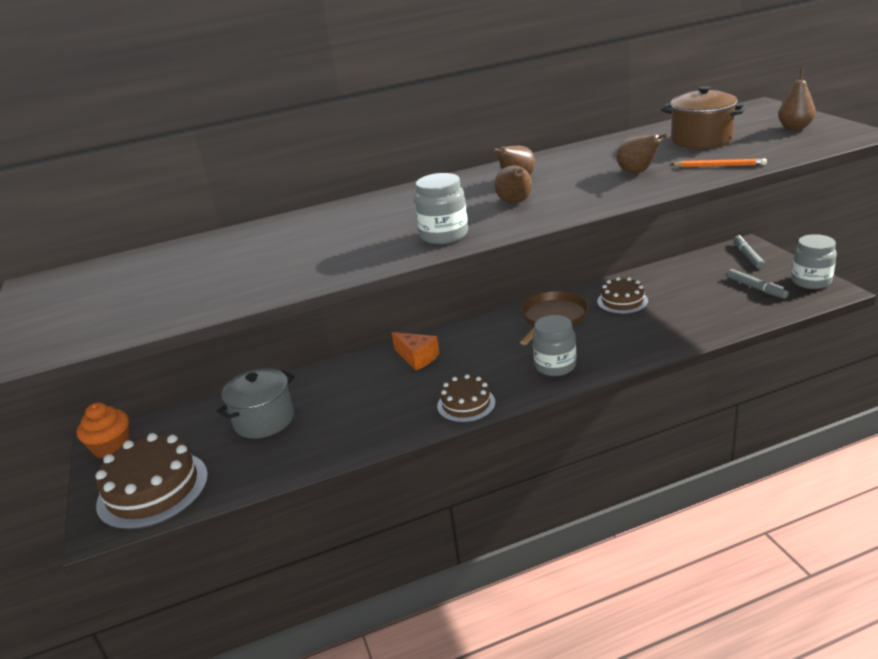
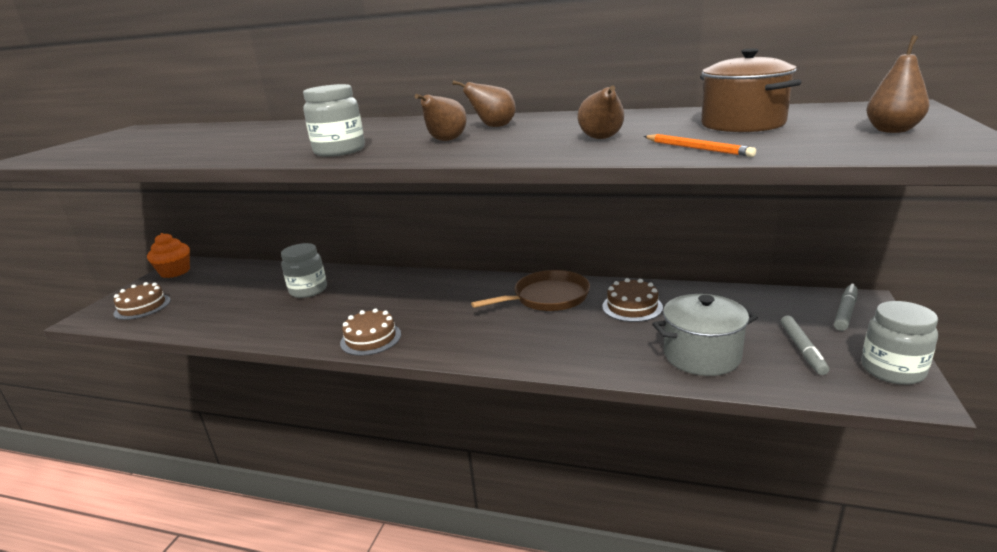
camera: 35 degrees right, 5 degrees down
brown cake [96,433,208,530] -> brown cake [114,282,171,320], size x0.58
grey pot [217,368,294,439] -> grey pot moved to [652,294,758,376]
orange cheese [392,332,439,370] -> none
grey jar [533,315,576,376] -> grey jar moved to [281,243,327,298]

